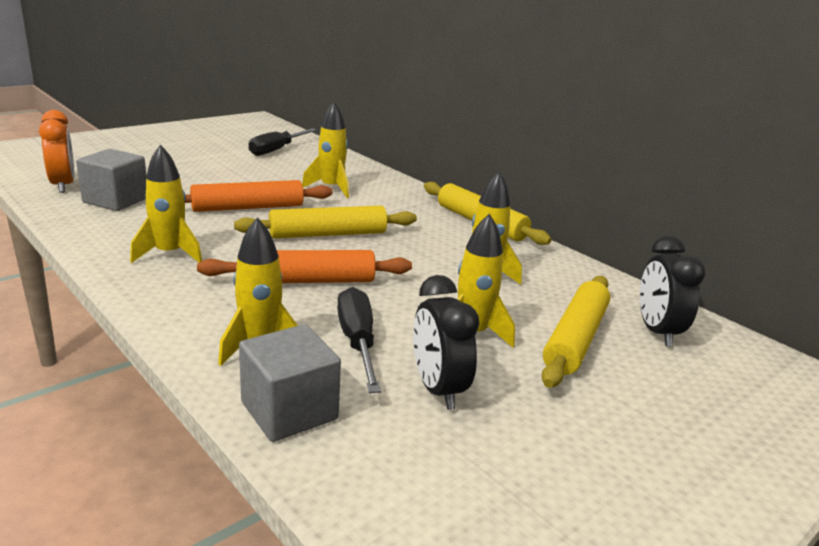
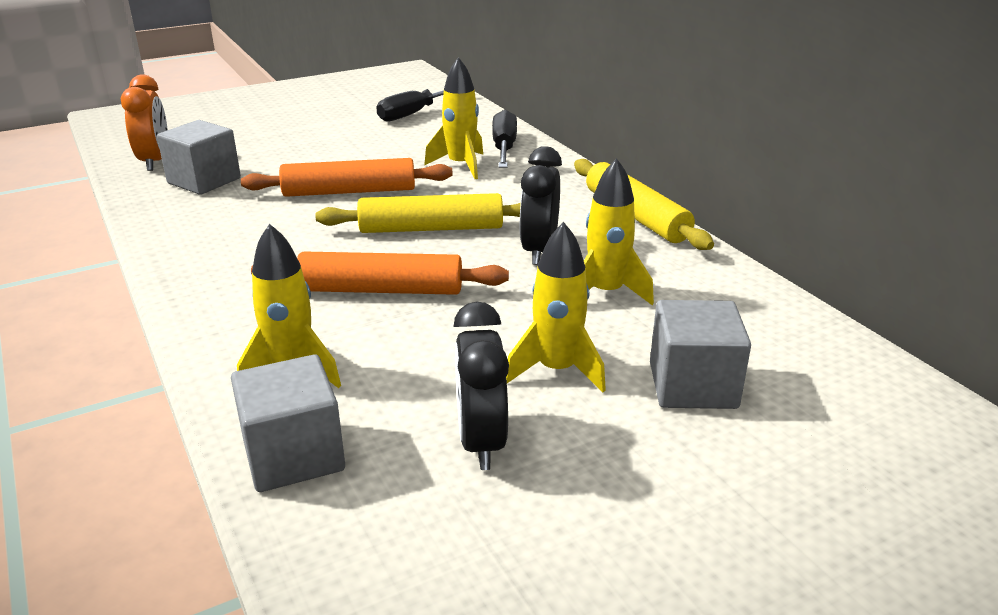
camera: 15 degrees right, 5 degrees up
yellow rocket [130,145,202,263] -> none
black screwdriver [337,287,381,393] -> black screwdriver moved to [492,110,517,168]
yellow rolling pin [541,276,610,388] -> grey cube [650,300,751,409]
black clock [640,236,705,347] -> black clock moved to [520,146,562,265]

